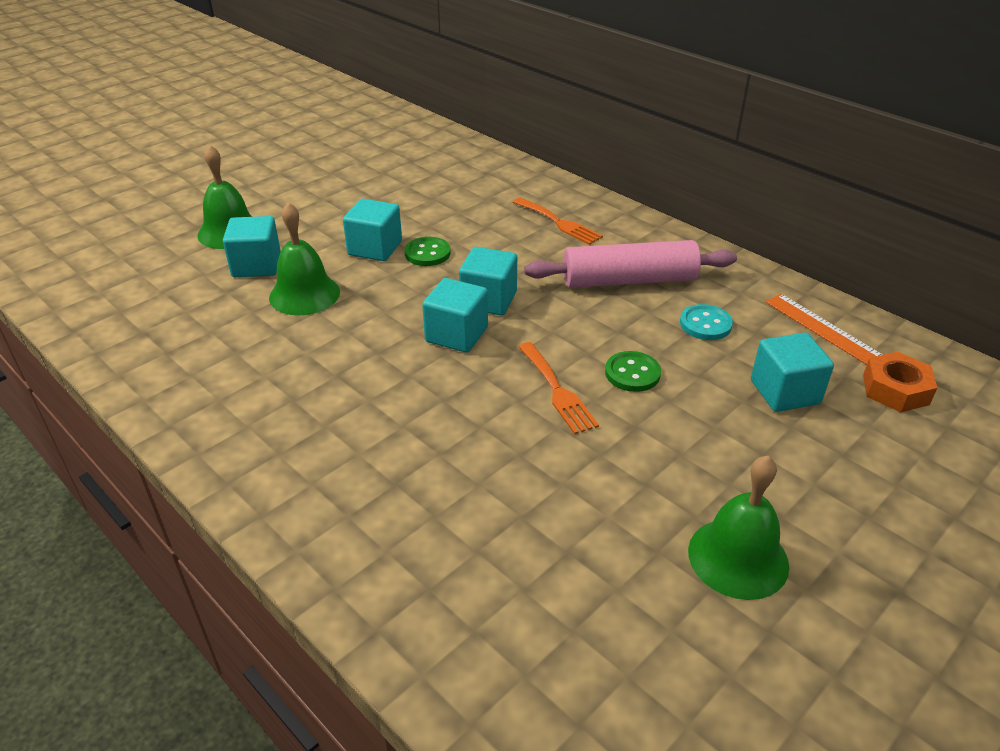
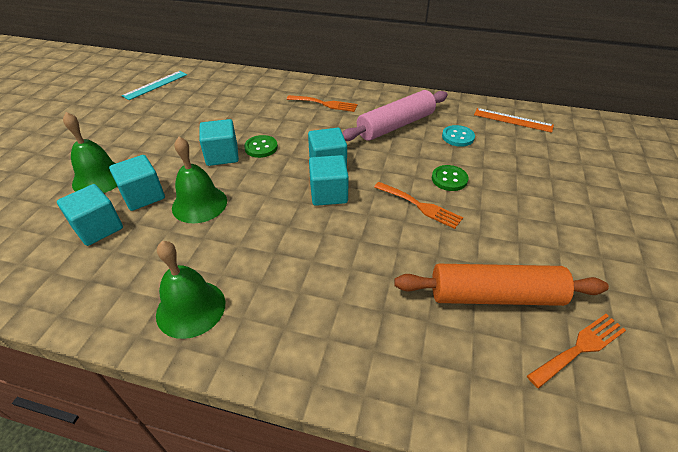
camera: 30 degrees left, 5 degrees up
green bell [688,456,789,600] -> green bell moved to [156,241,225,339]
turquoise cube [751,333,834,412] -> turquoise cube moved to [57,184,123,246]
orange nut [863,352,937,412] -> none
none -> turquoise ruler [122,71,187,100]
none -> orange rolling pin [394,264,609,306]
none -> orange fork [527,314,626,388]

